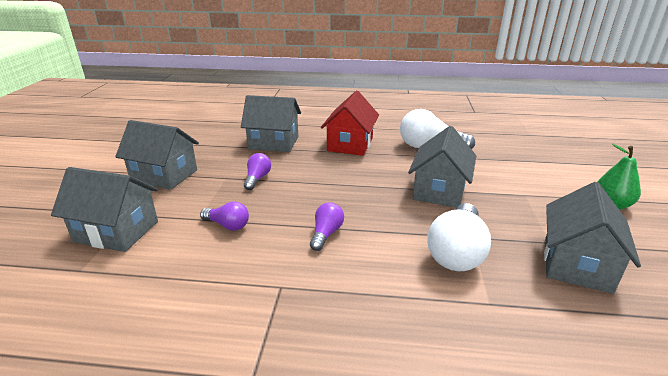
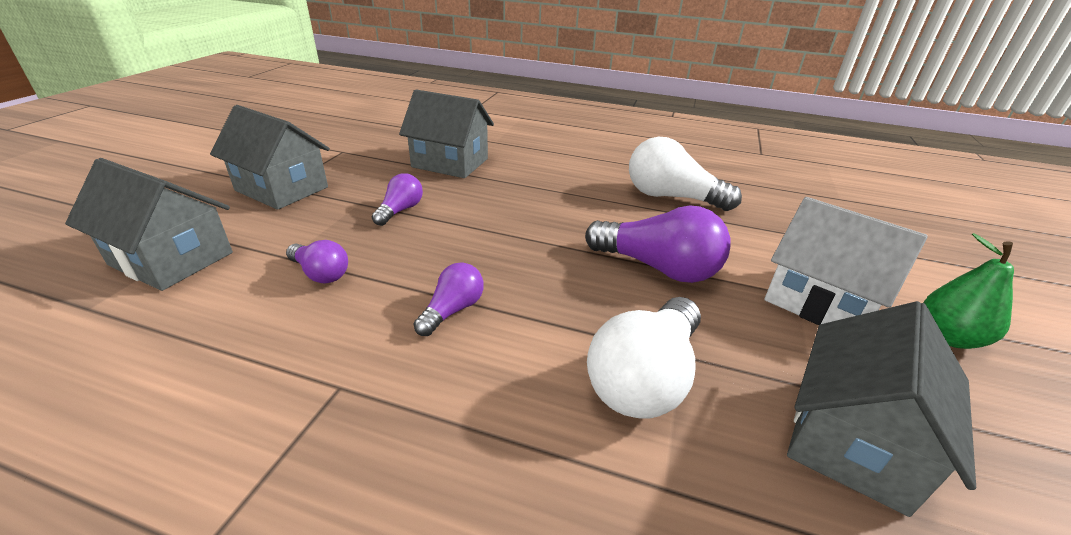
camera: 10 degrees right, 5 degrees up
red house [321,91,379,156] -> none
grey house [408,126,476,208] -> purple light bulb [585,205,731,283]
none -> white house [764,197,927,325]

